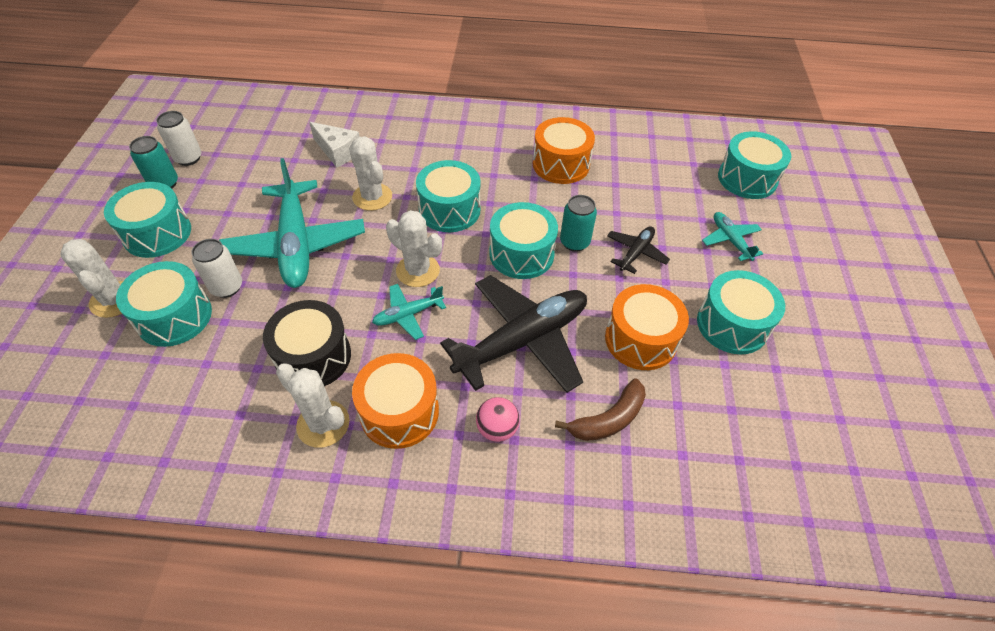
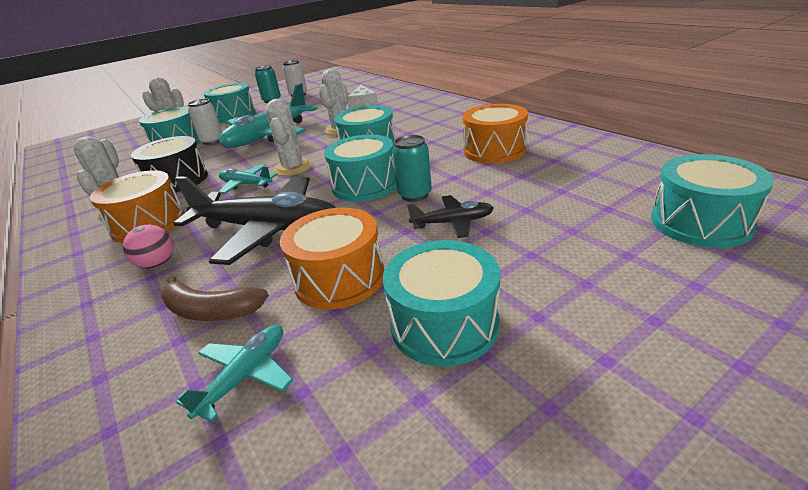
camera: 55 degrees right, 20 degrees down
turquoise plane [702,212,763,261] -> turquoise plane moved to [176,325,293,422]

